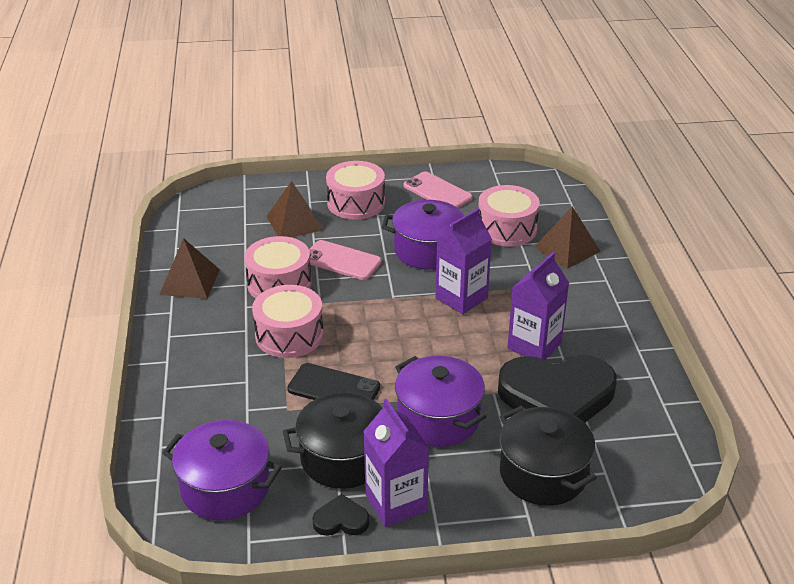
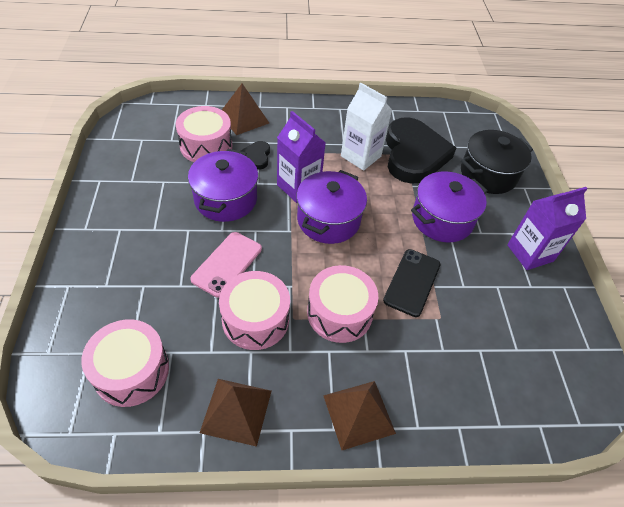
camera: 90 degrees left, 15 degrees up
purple pot [162,420,282,521] -> purple pot moved to [296,170,367,244]
brown pyramid [267,181,323,237] -> brown pyramid moved to [323,381,396,450]
black pot [283,392,382,489] -> none
black heart [312,494,369,536] -> black heart moved to [241,141,270,170]
pink drum [326,161,385,220] -> pink drum moved to [81,319,169,407]
pink phone [403,172,473,208] -> none
purple carton [507,252,569,360] -> white carton [341,83,392,171]

